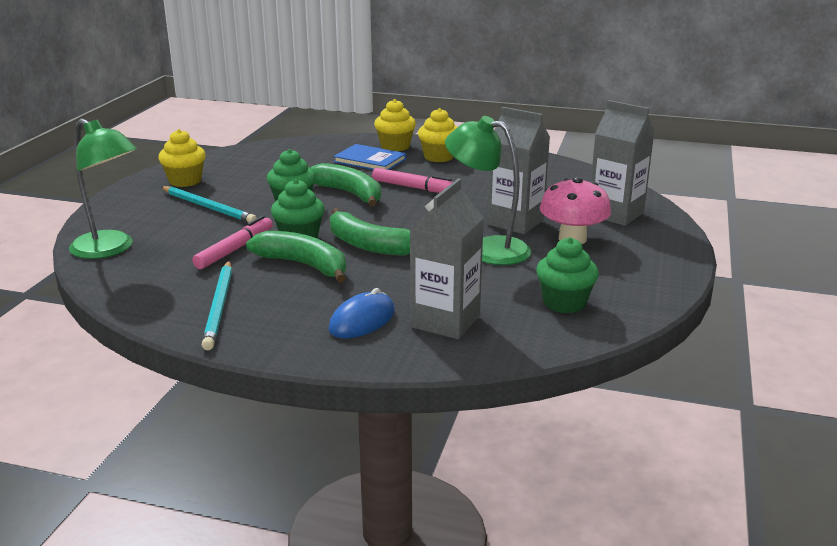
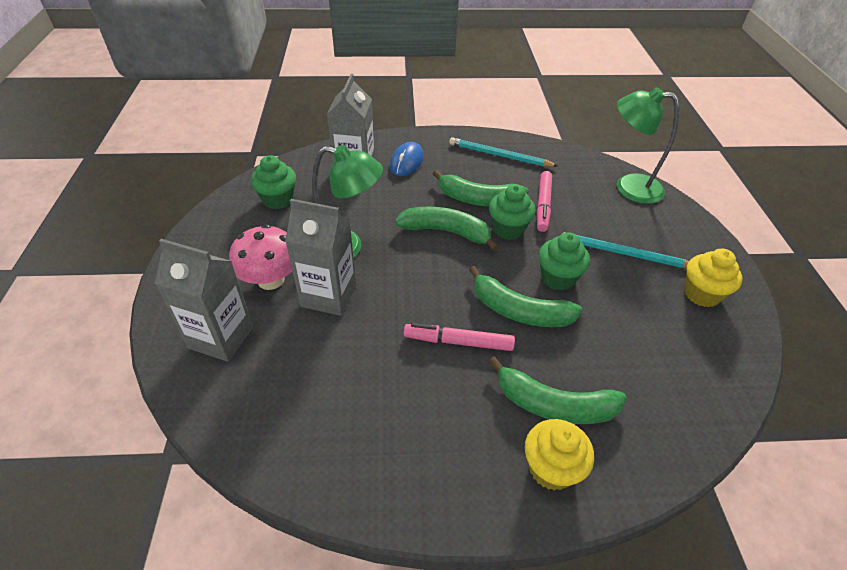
camera: 160 degrees right, 20 degrees up
turquoise pencil [202,261,232,350] -> turquoise pencil turned 45 degrees counterclockwise [449,137,558,167]
blue book [333,144,406,170] -> green banana [488,356,627,424]
yellow cupcake [418,108,457,162] -> none

